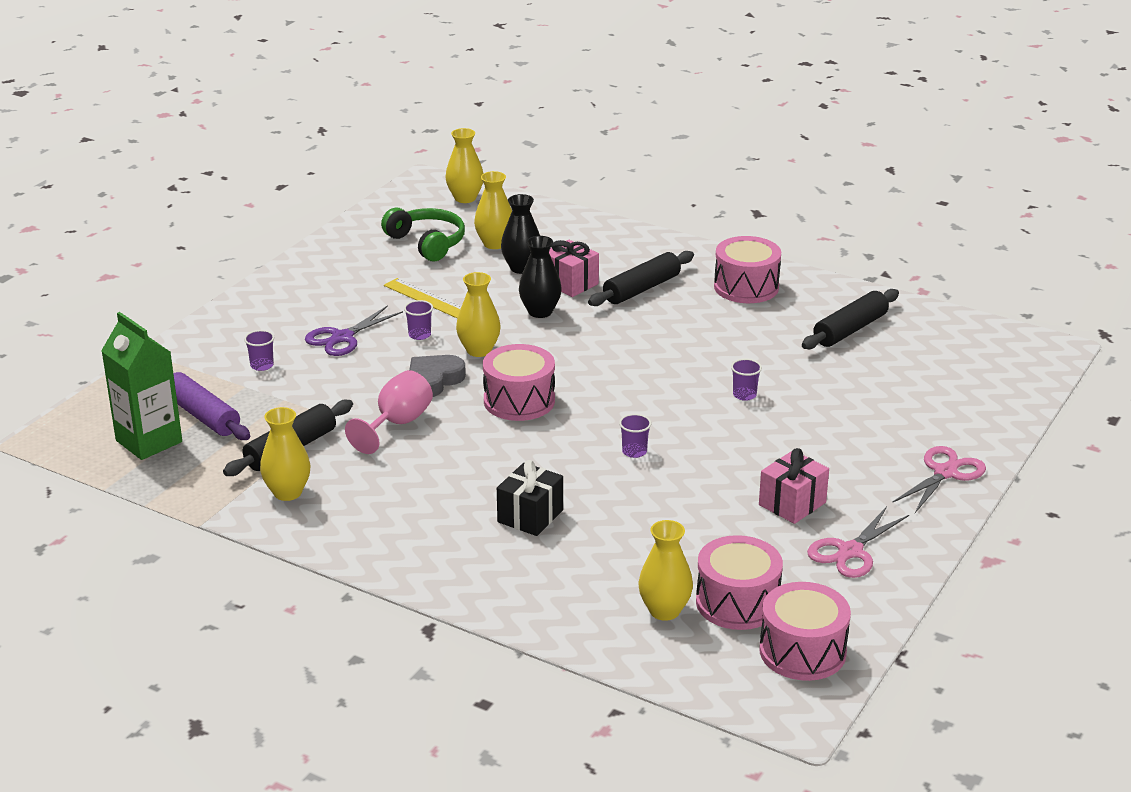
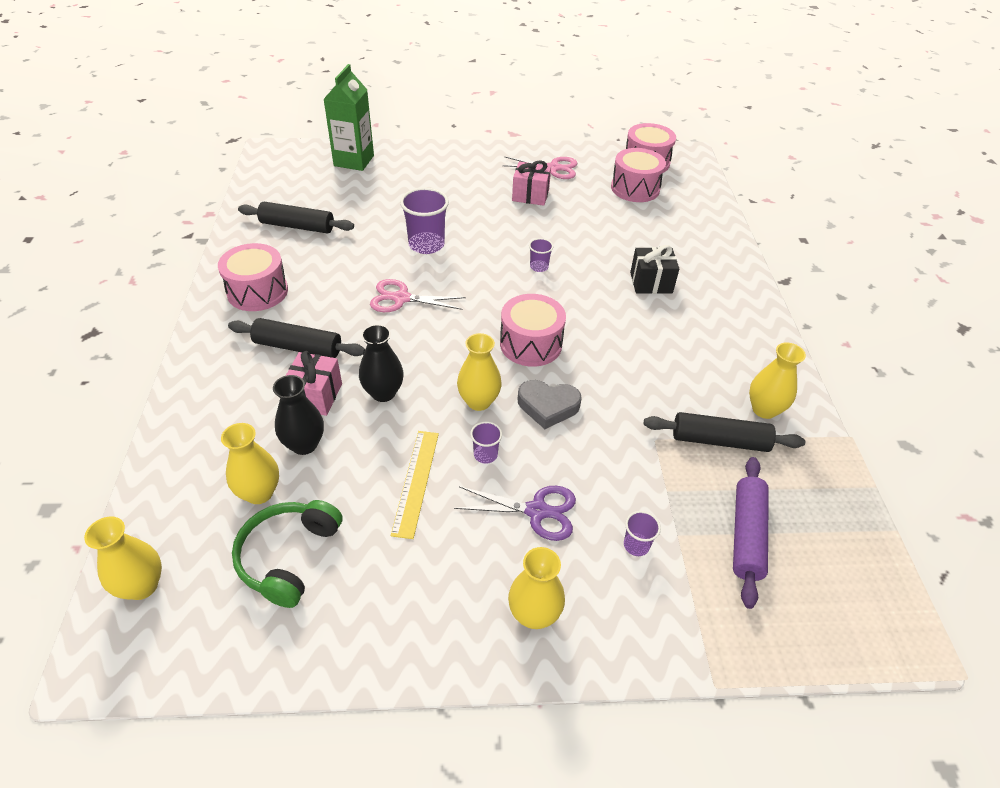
camera: 125 degrees left, 15 degrees up
green carton [101,312,182,460] -> green carton moved to [323,64,374,171]
pink goblet [345,370,433,454] -> none
yellow vase [638,520,693,621] -> yellow vase moved to [508,547,565,629]
purple cup [731,359,762,401] -> purple cup [400,188,449,254], size x1.97
pink scissors [892,446,986,513] -> pink scissors moved to [370,279,466,312]

